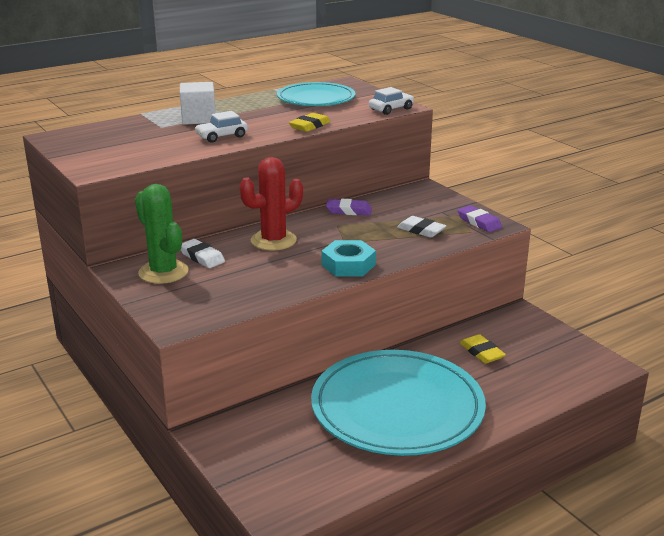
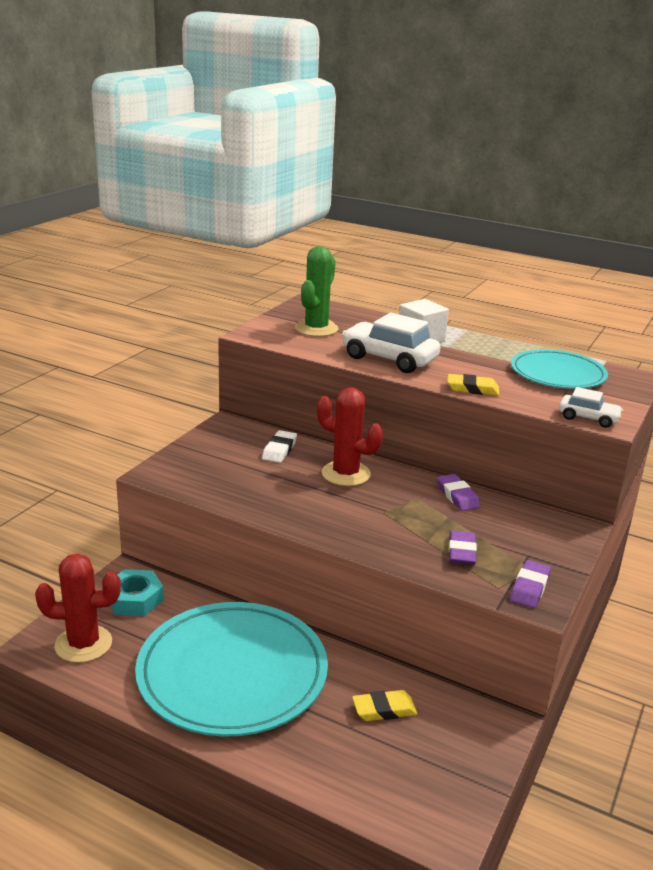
camera: 60 degrees right, 0 degrees up
green cactus [135,184,188,284] -> green cactus moved to [295,246,339,337]
white car [195,111,248,143] -> white car [342,313,440,373], size x1.79
turquoise nut [322,240,376,277] -> turquoise nut moved to [111,569,164,616]
white eraser [397,216,446,238] -> purple eraser [449,531,477,565]
yellow eraser [460,334,506,364] -> yellow eraser turned 45 degrees clockwise [352,690,417,721]
none -> red cactus [35,554,121,663]

